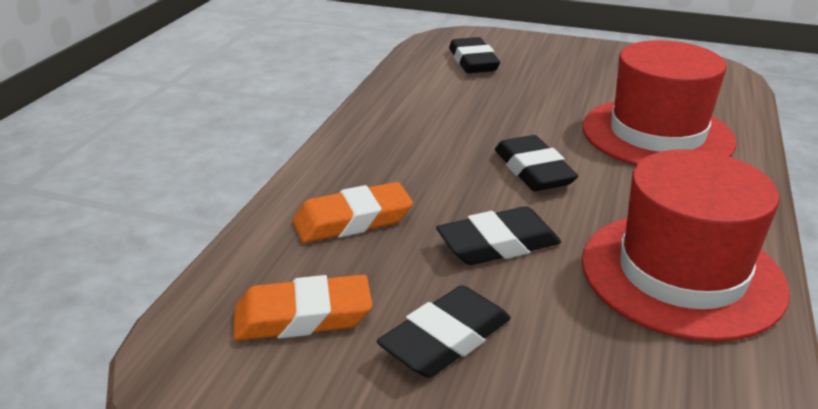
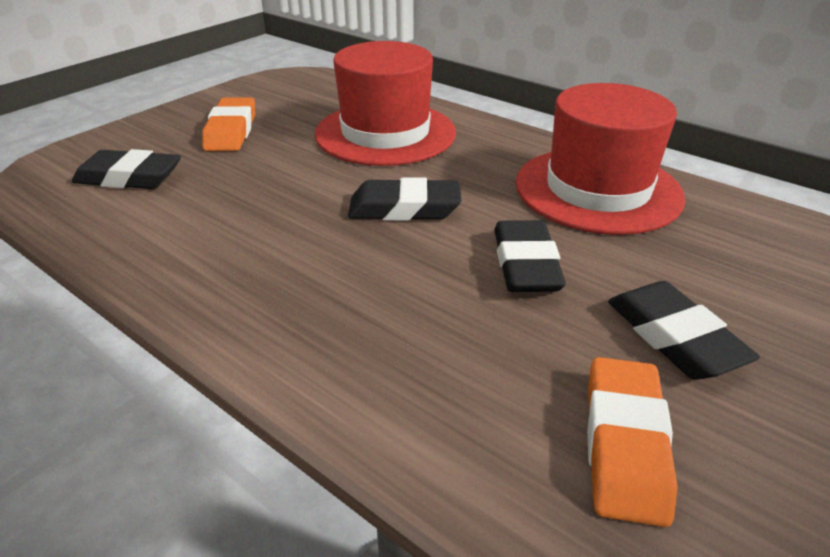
camera: 70 degrees left, 5 degrees up
orange eraser [293,182,413,243] -> orange eraser moved to [202,97,255,151]

